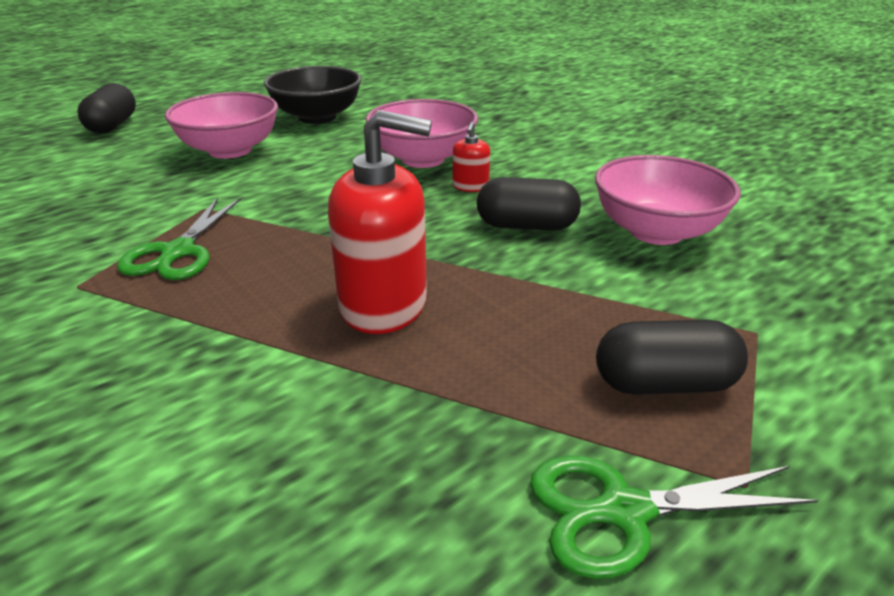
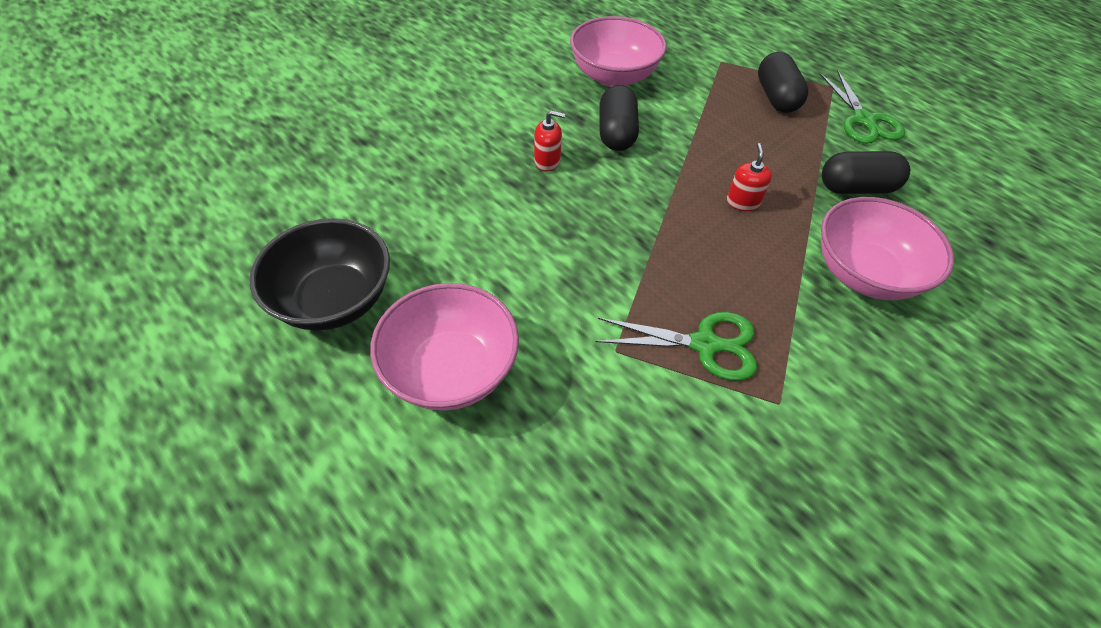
camera: 95 degrees left, 20 degrees up
black capsule [77,83,136,134] -> black capsule moved to [822,151,910,194]
red soap dispenser [328,110,432,334] -> red soap dispenser [727,143,772,211], size x0.46
pink bowl [366,99,478,168] -> pink bowl moved to [821,197,954,300]

